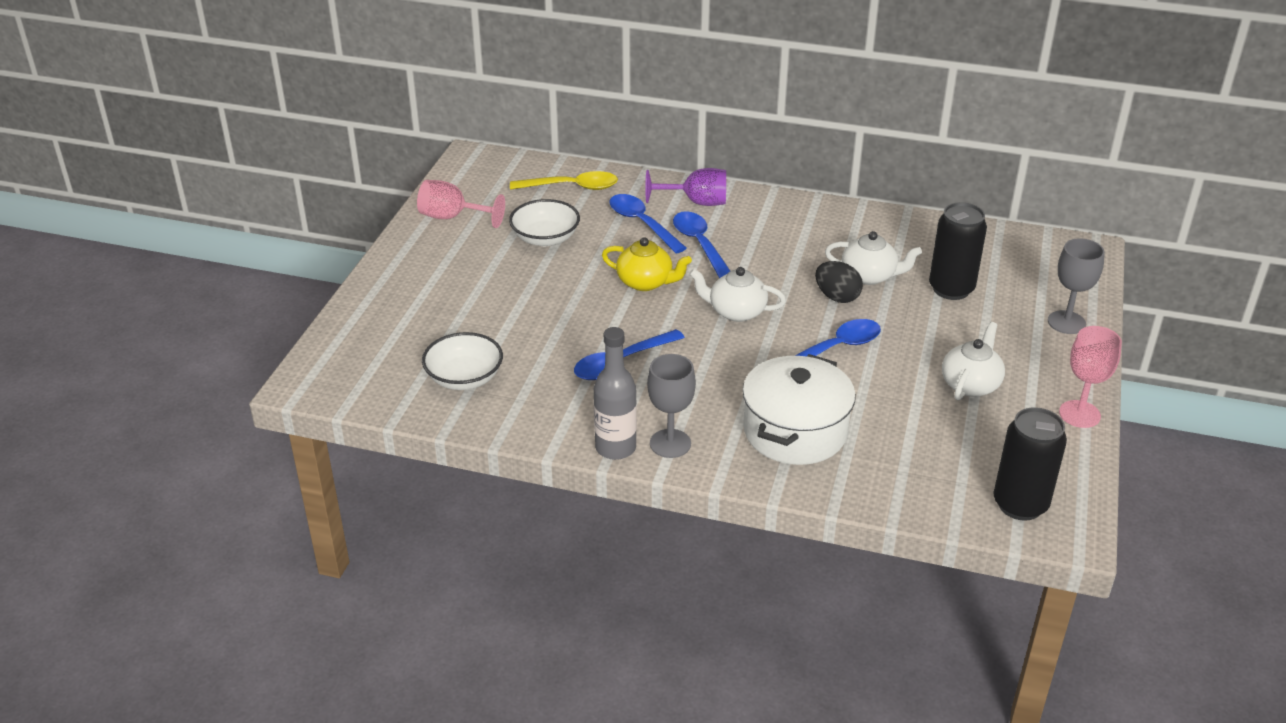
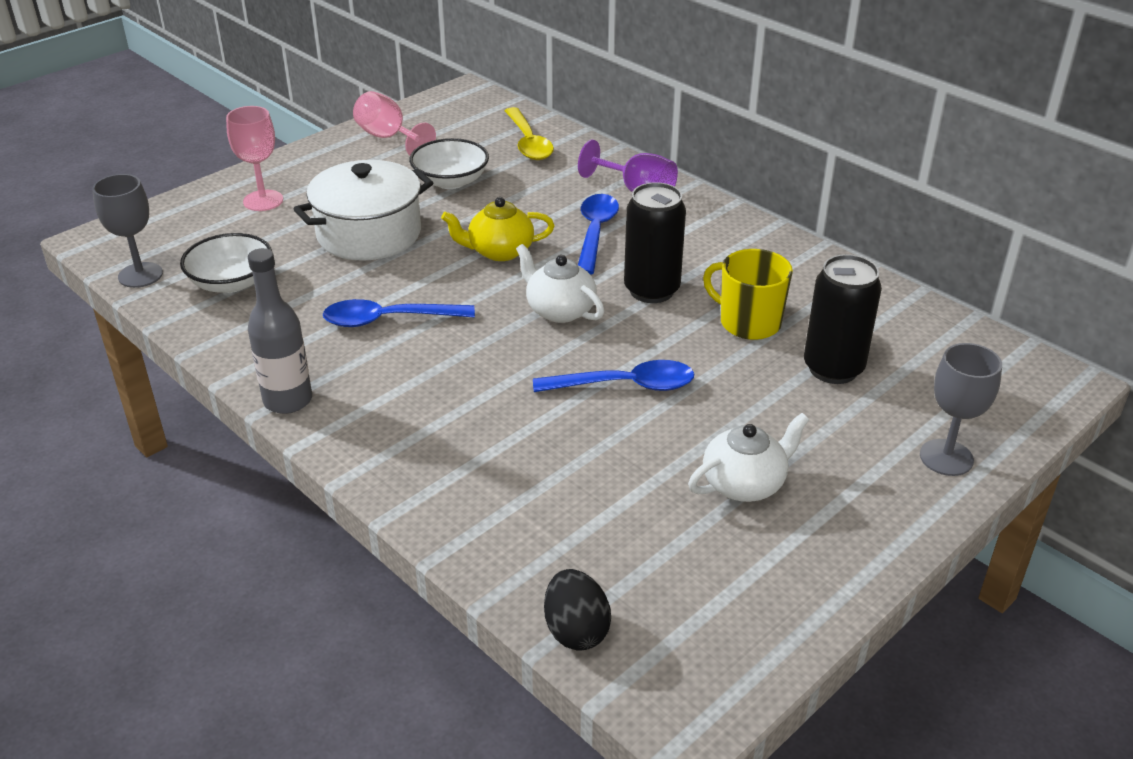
camera: 30 degrees right, 0 degrees up
yellow spoon [510,171,618,190] -> yellow spoon turned 45 degrees clockwise [505,107,554,160]
yellow teapot [602,237,692,291] -> yellow teapot turned 120 degrees clockwise [441,197,554,261]
blue spoon [609,194,687,254] -> none
grey goblet [647,354,696,458] -> grey goblet moved to [92,174,163,288]
white pot [742,354,856,465] -> white pot moved to [294,160,433,261]
black egg [815,261,863,303] -> black egg moved to [544,569,611,651]
white teapot [825,231,922,285] -> yellow mug [703,249,793,340]
black can [993,407,1067,521] -> black can moved to [624,182,686,303]
pink goblet [1059,326,1122,428] -> pink goblet moved to [226,106,283,211]

